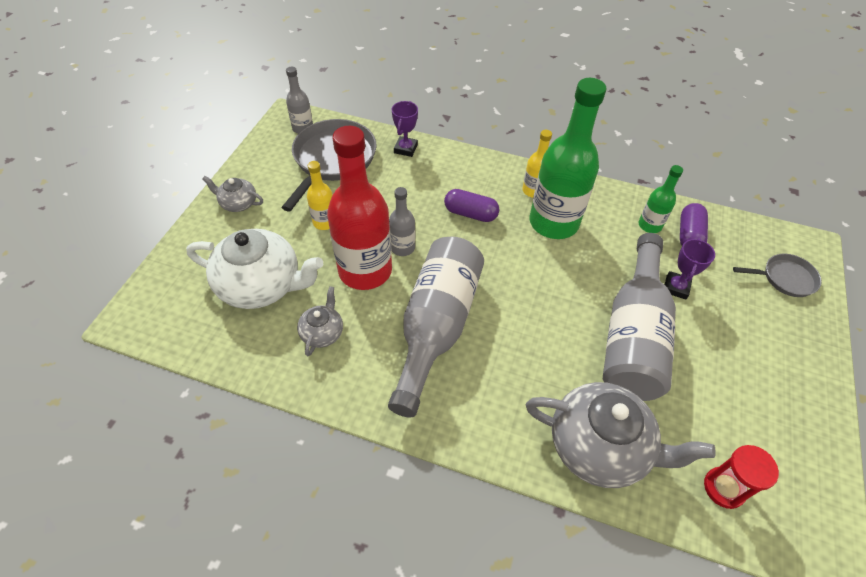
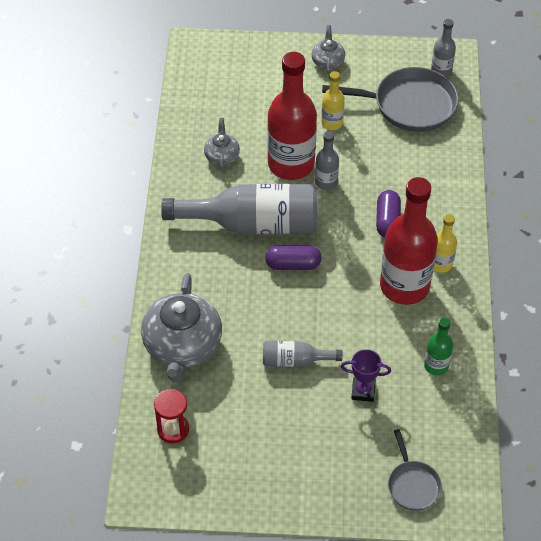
camera: 75 degrees right, 0 degrees up
white teapot [186,229,323,309] -> none
grey teapot [297,286,343,356] -> grey teapot turned 90 degrees counterclockwise [204,118,240,171]
purple trophy [392,101,418,157] -> none
green bottle [530,78,606,239] -> red bottle [380,177,438,305]
grey bottle [603,233,676,401] -> grey bottle [263,341,342,367], size x0.48
purple capsule [680,203,708,246] -> purple capsule moved to [265,246,321,270]

